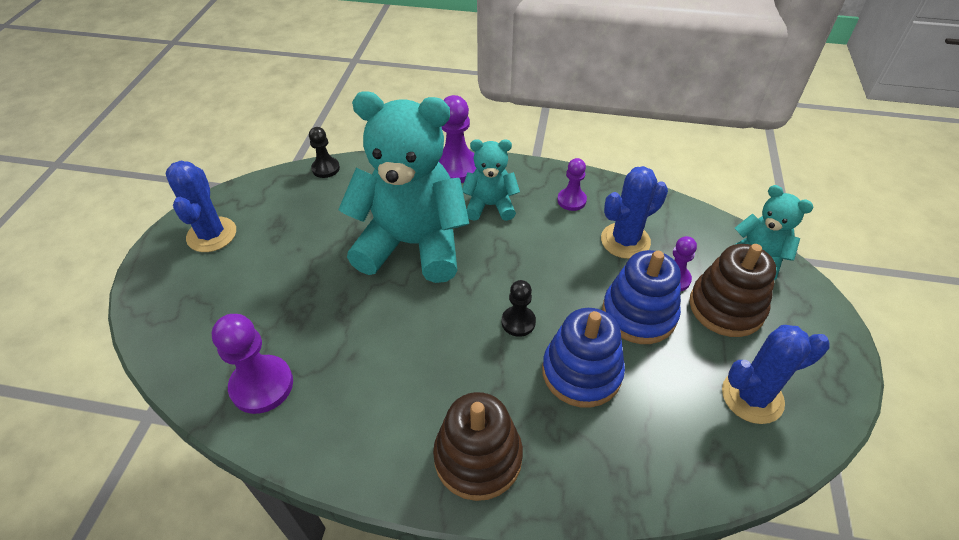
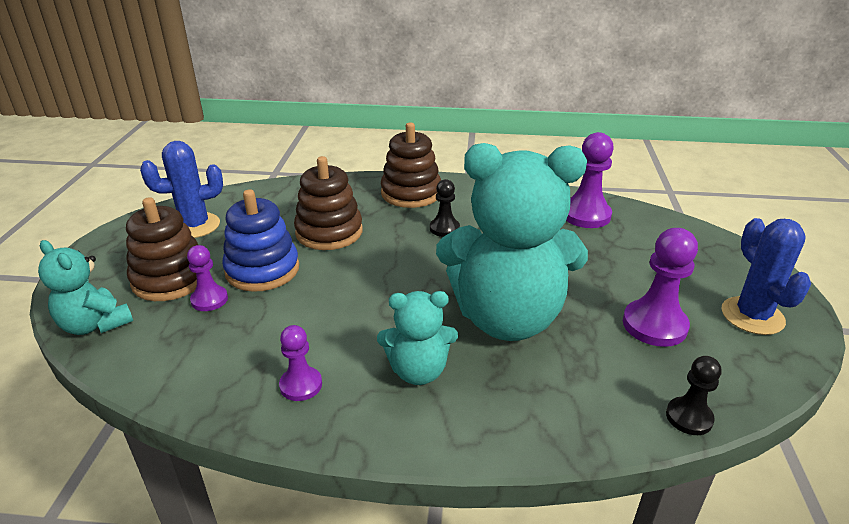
camera: 175 degrees right, 15 degrees down
purple pawn [439,95,477,183] -> purple pawn moved to [623,228,698,347]
black pawn [502,280,536,337] -> black pawn moved to [430,179,460,237]
blue stacking toy [542,308,625,408] -> brown stacking toy [294,156,363,250]
blue cactus [601,166,668,259] -> none

